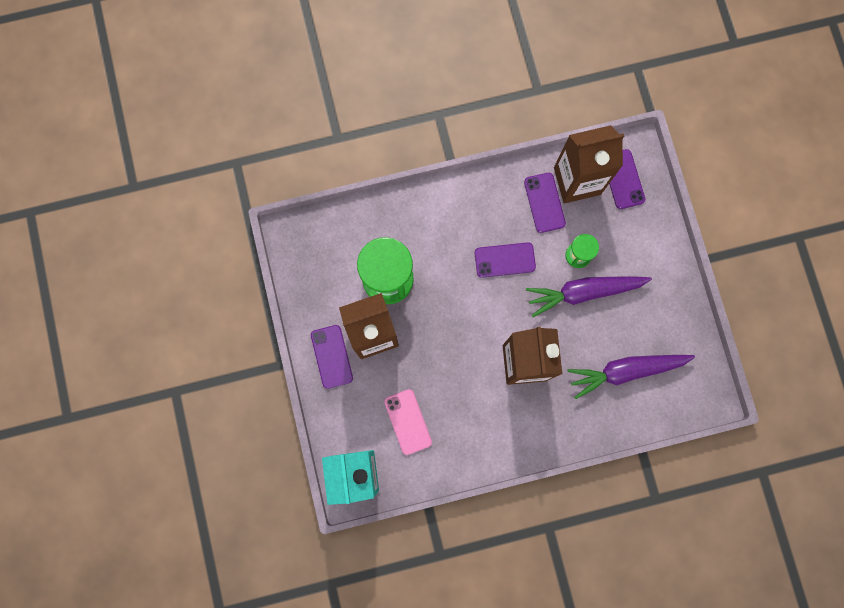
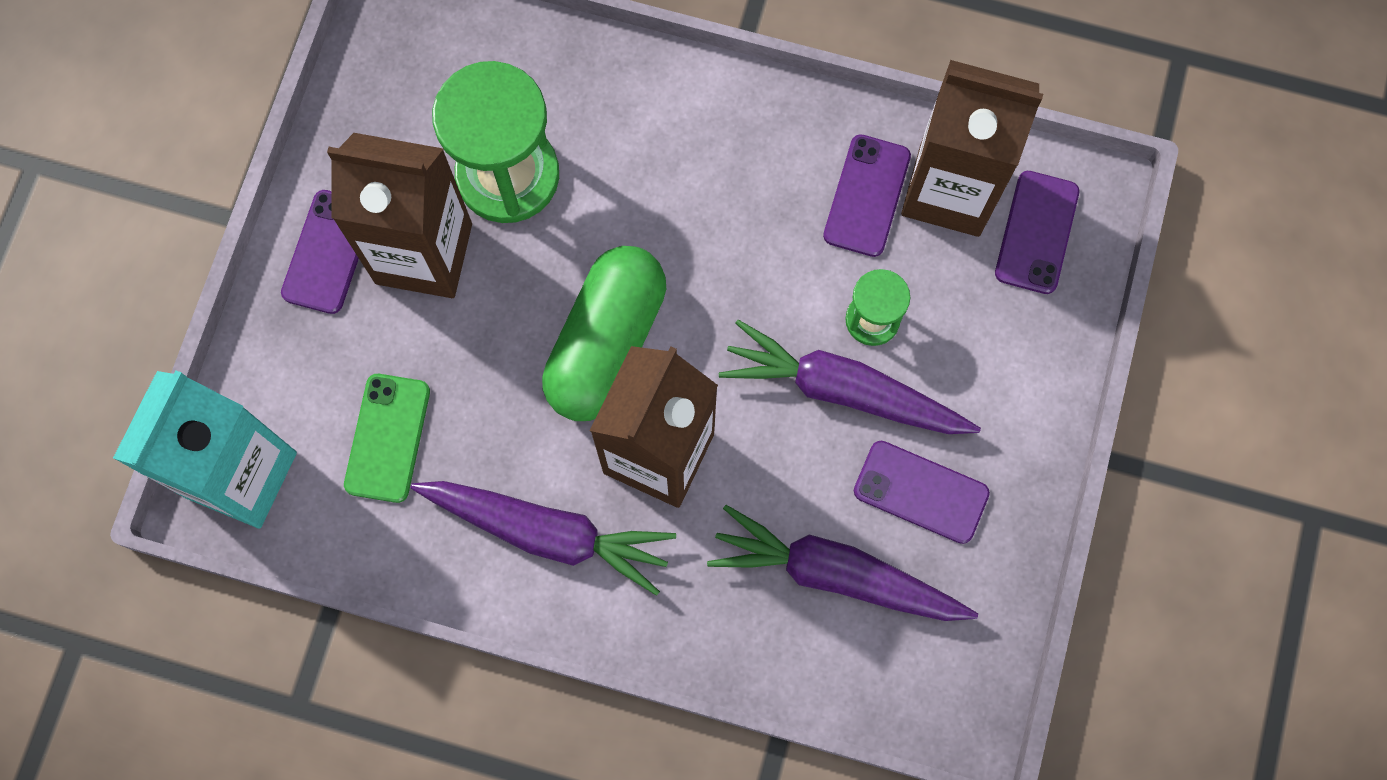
camera: 30 degrees right, 5 degrees down
pink phone [384,389,432,455] -> green phone [344,374,430,503]
purple phone [475,242,536,278] -> purple phone moved to [854,441,990,544]
none -> purple carrot [411,481,676,596]
none -> green capsule [542,246,666,421]

